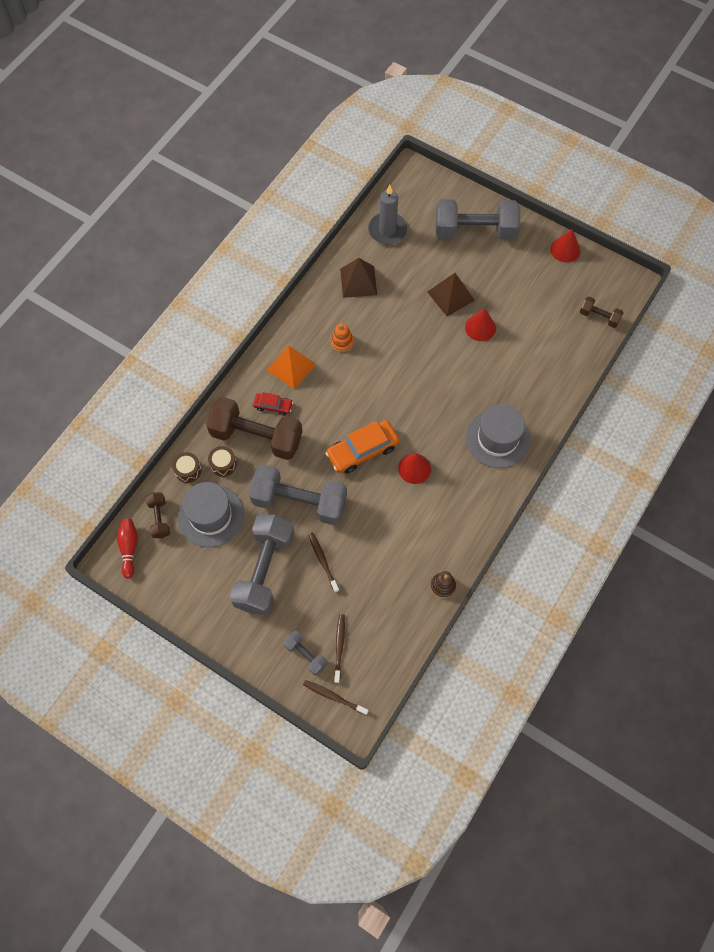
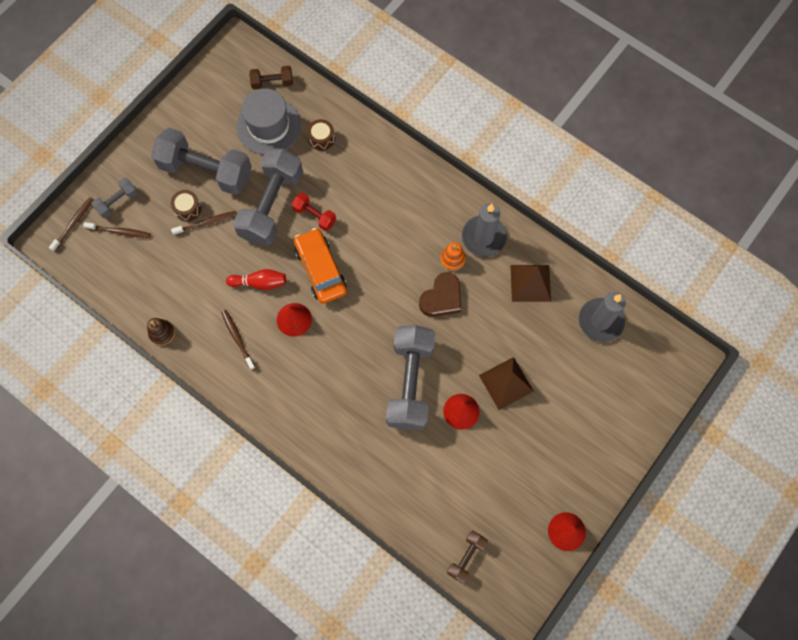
camera: 95 degrees right, 5 degrees up
red bowling pin [117,519,138,579] -> red bowling pin moved to [226,269,286,290]
brown drum [172,452,202,483] -> brown drum moved to [171,190,201,221]
brown dumbbell [206,397,303,460] -> none
red car [253,392,293,416] -> none
orange pyramid [267,345,316,389] -> none
grey dumbbell [436,199,520,239] -> grey dumbbell moved to [386,325,435,430]
grey hat [466,404,530,468] -> none
none -> brown toothbrush [221,310,255,370]
none -> red dumbbell [292,193,336,231]
none -> brown heart [419,272,461,317]
none -> grey candle [462,204,507,257]

